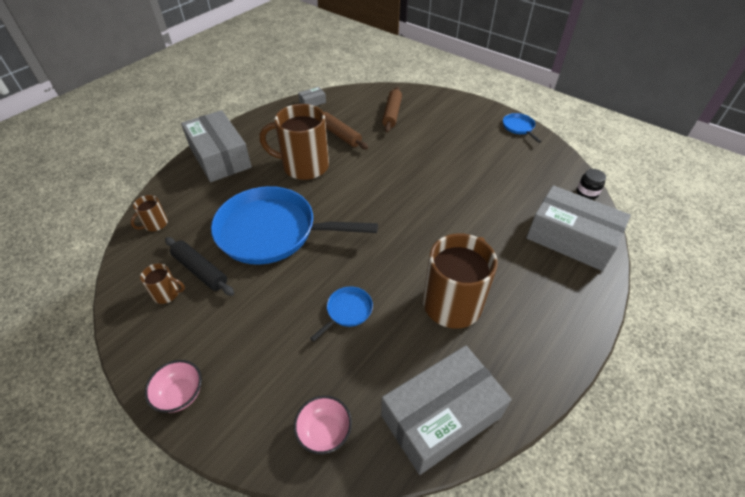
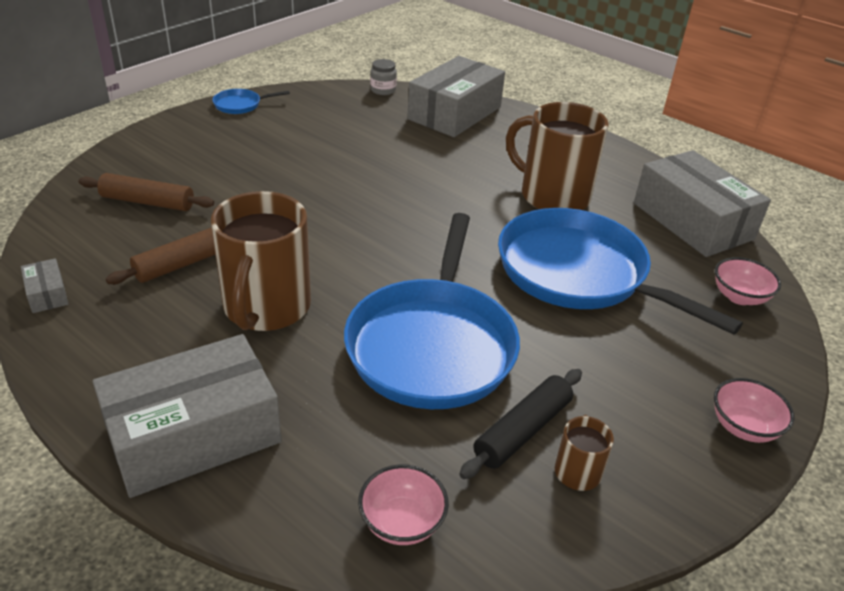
camera: 90 degrees left, 10 degrees down
brown mug [131,195,168,231] -> pink bowl [358,464,449,545]
blue pan [310,286,373,342] -> blue pan [498,208,743,335], size x2.48
black jar [577,169,606,200] -> grey jar [370,59,397,95]

